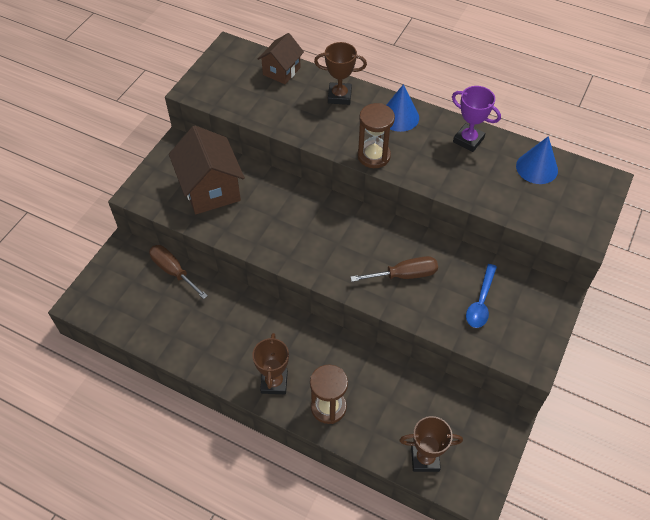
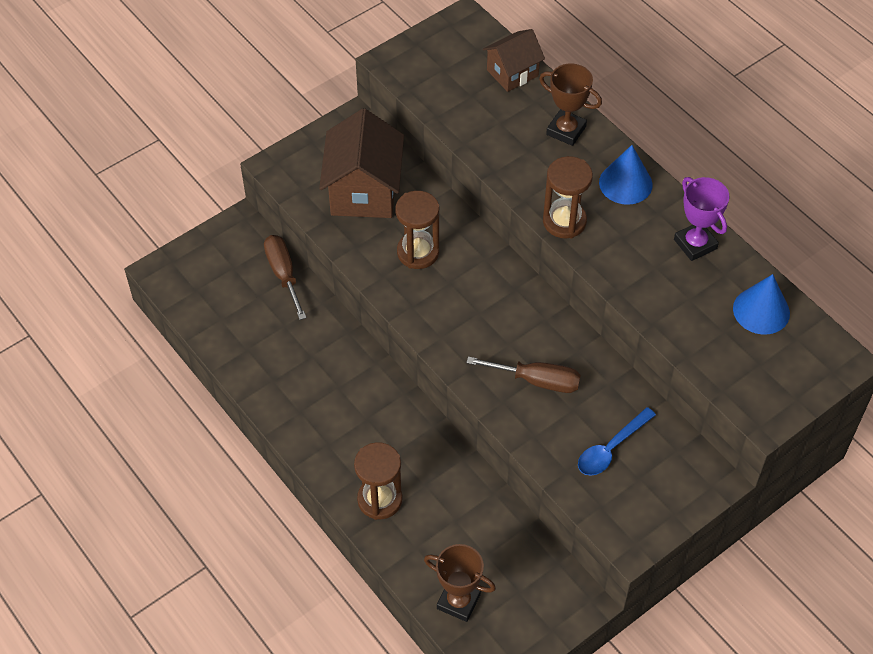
camera: 25 degrees right, 0 degrees up
brown trophy [252,333,289,394] -> none
none -> brown hourglass [395,191,439,269]

